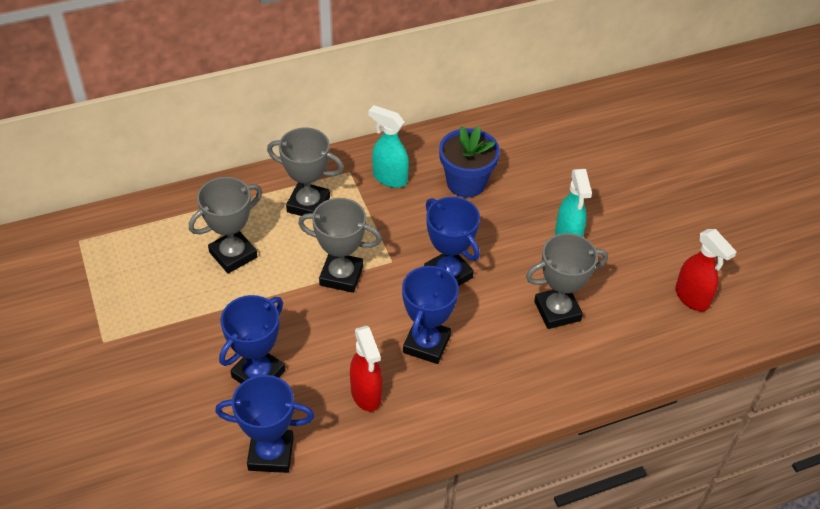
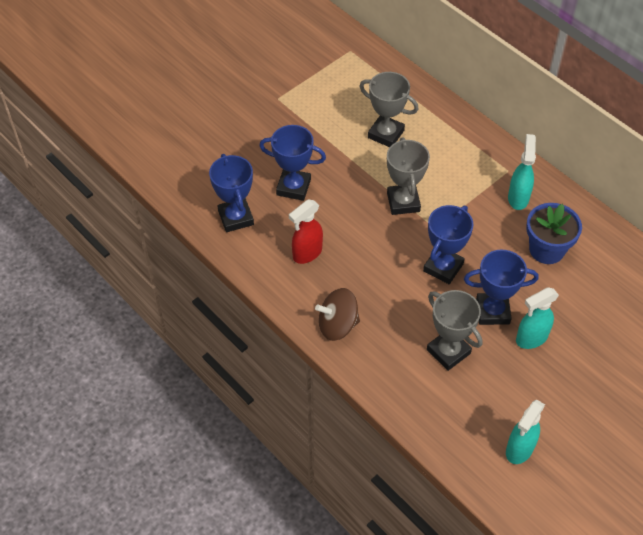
camera: 70 degrees right, 5 degrees up
grey trophy [267,128,344,219] -> none
blue trophy [402,264,459,364] -> blue trophy moved to [464,249,539,325]
red spray bottle [675,229,737,311] -> turquoise spray bottle [506,400,545,464]
none -> brown spinning top [315,288,360,341]

